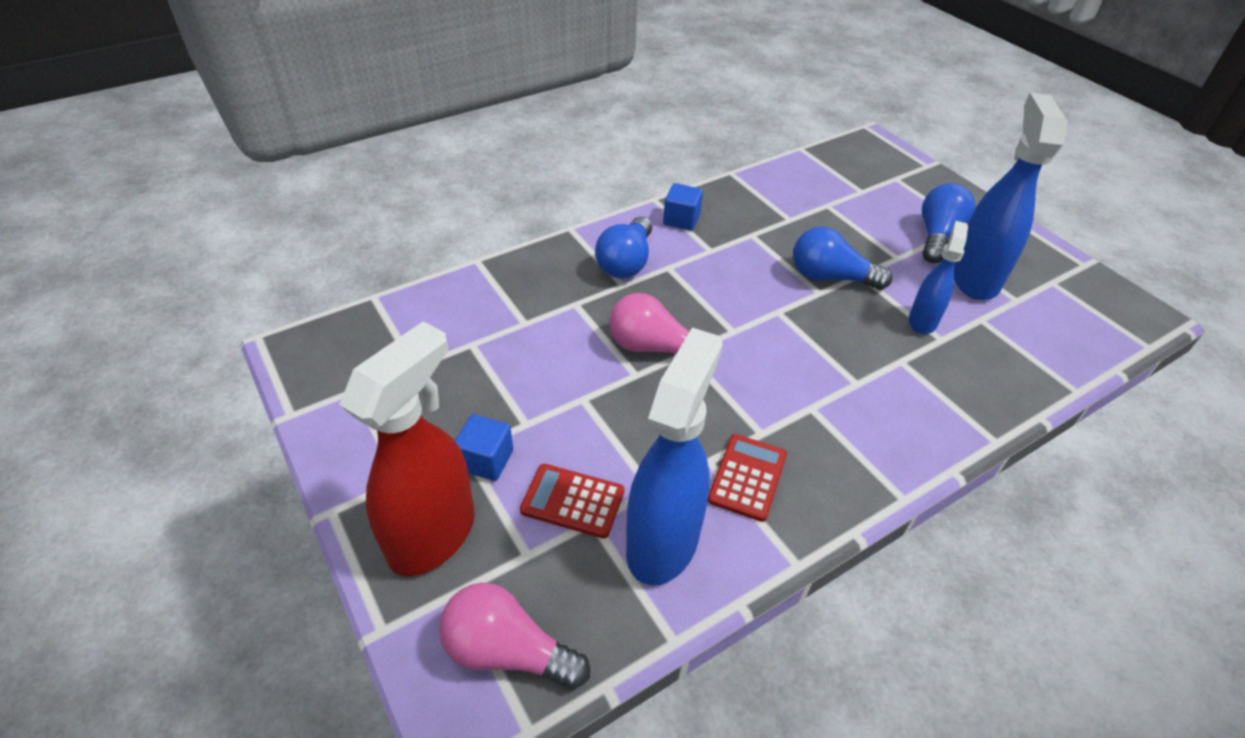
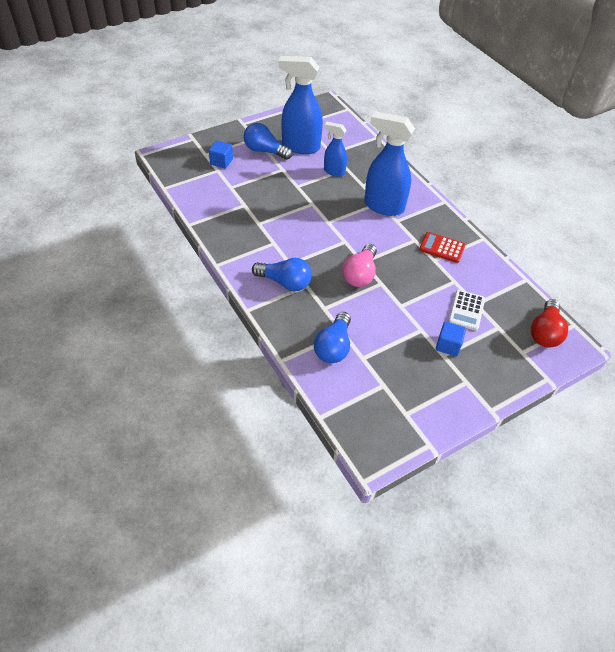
camera: 90 degrees left, 5 degrees up
red spray bottle [339,322,475,577] -> none
pink light bulb [439,583,590,690] -> red light bulb [531,299,568,348]
red calculator [520,464,625,538] -> white calculator [448,290,485,331]
blue spray bottle [626,327,723,585] -> blue spray bottle moved to [364,111,415,216]
blue cube [663,183,703,231] -> blue cube moved to [209,140,233,168]
blue light bulb [793,227,892,290] -> blue light bulb moved to [314,312,351,363]

